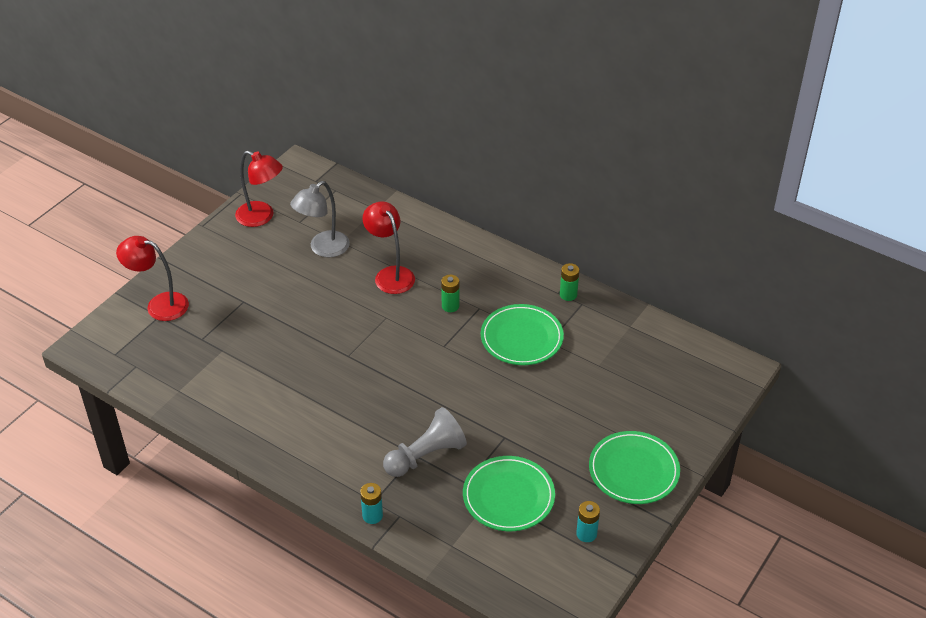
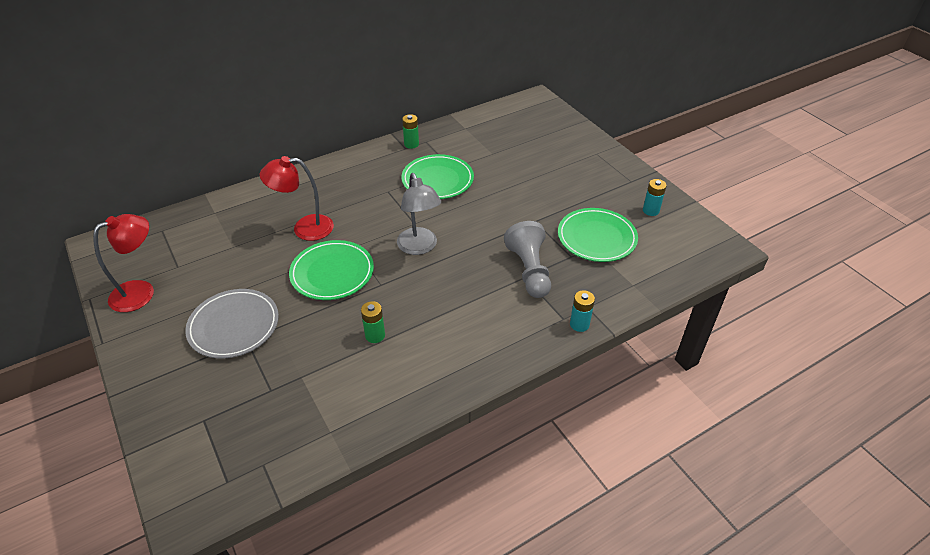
camera: 65 degrees left, 0 degrees up
red lamp [116,236,189,321] -> none
grey lamp [290,181,350,258] -> grey lamp moved to [397,173,441,255]
green battery [441,275,459,312] -> green battery moved to [361,301,385,343]
green plate [589,431,680,504] -> green plate moved to [289,240,374,300]
none -> grey plate [185,289,279,358]

